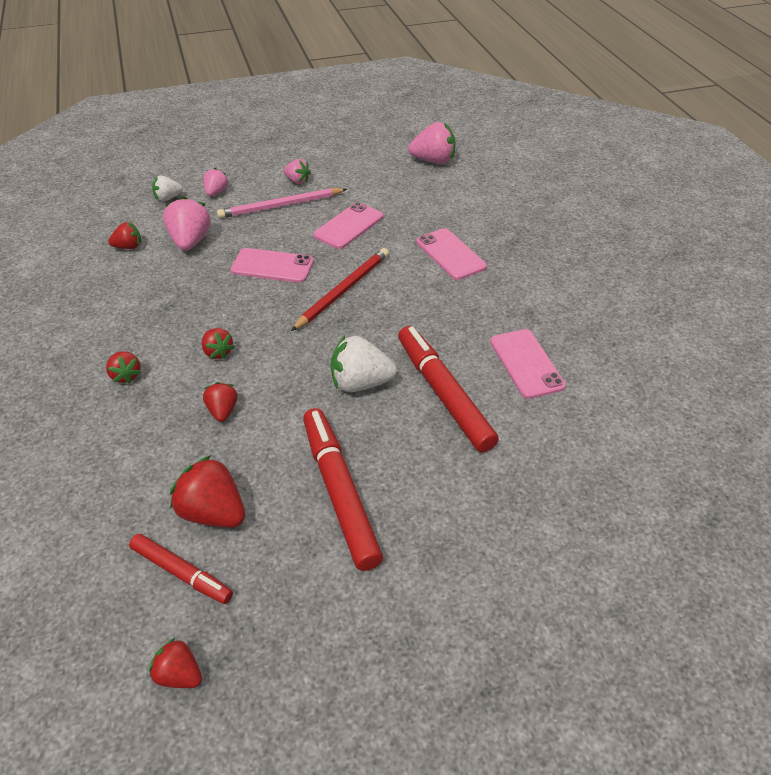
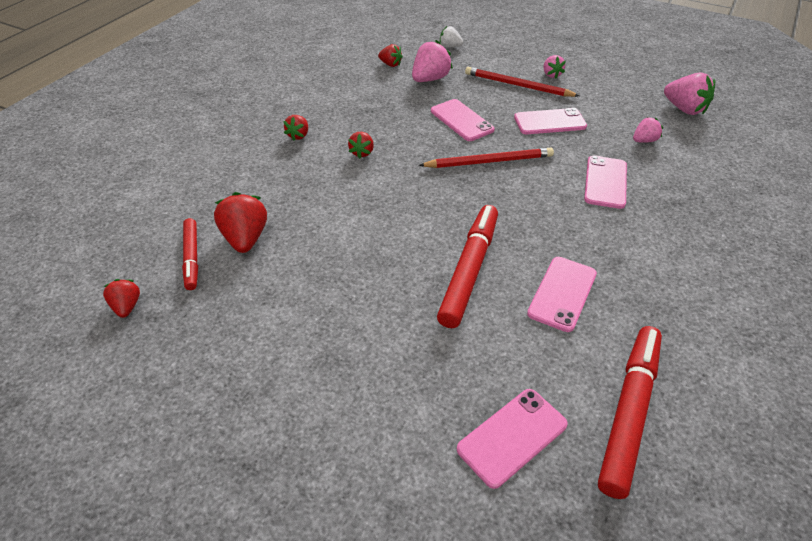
camera: 45 degrees right, 0 degrees up
pink strawberry [203,168,229,196] -> pink strawberry moved to [633,117,663,143]
red strawberry [203,382,237,422] -> none
pink pencil [217,188,347,219] -> red pencil [465,67,579,97]
red marker [303,408,383,571] -> red marker moved to [598,326,662,499]
white strawberry [331,335,397,392] -> none
none -> pink phone [457,389,568,489]

